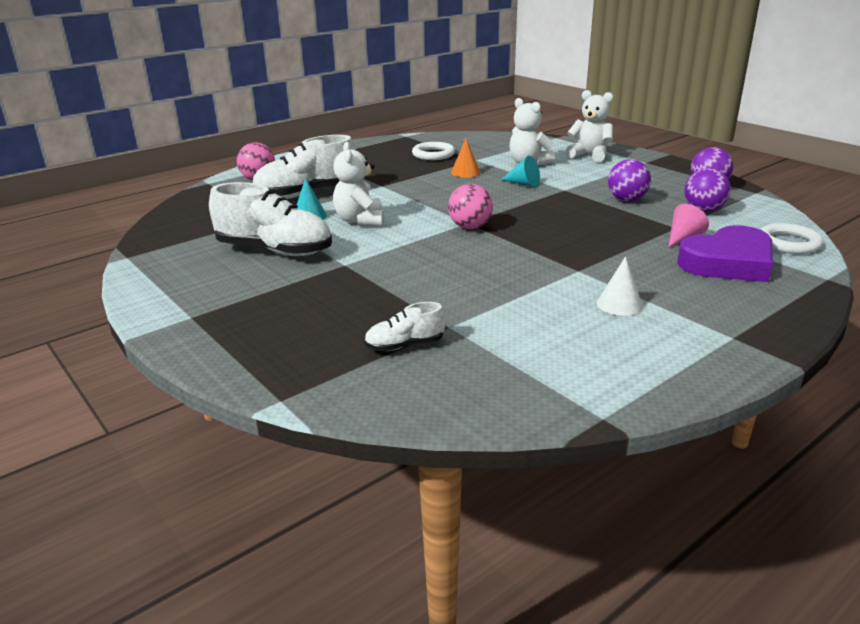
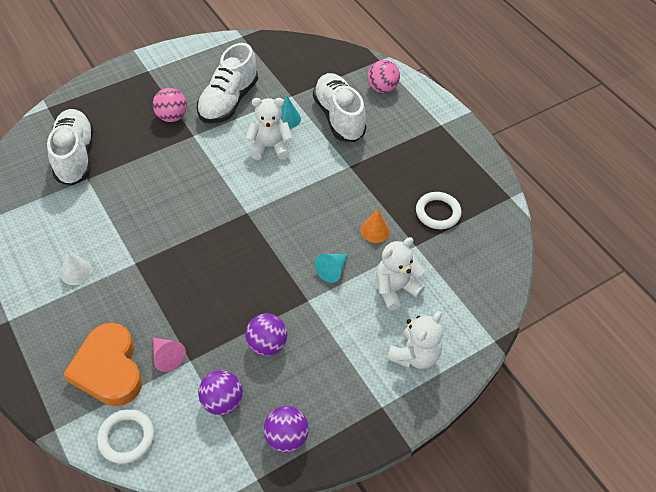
camera: 95 degrees right, 25 degrees up
white shoe [364,302,445,351] -> white shoe [47,109,94,185], size x2.00
pink ball [448,184,493,229] -> pink ball moved to [153,88,187,122]
purple heart [677,225,773,282] -> orange heart [63,323,142,406]

